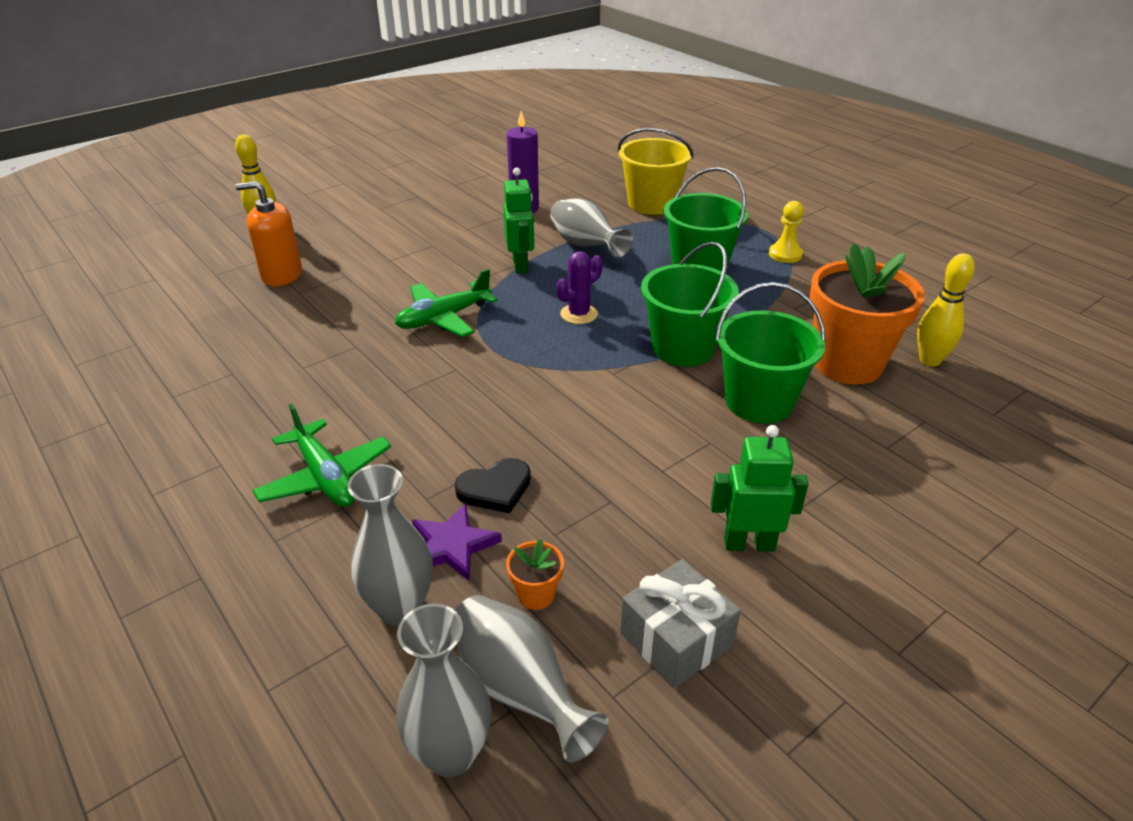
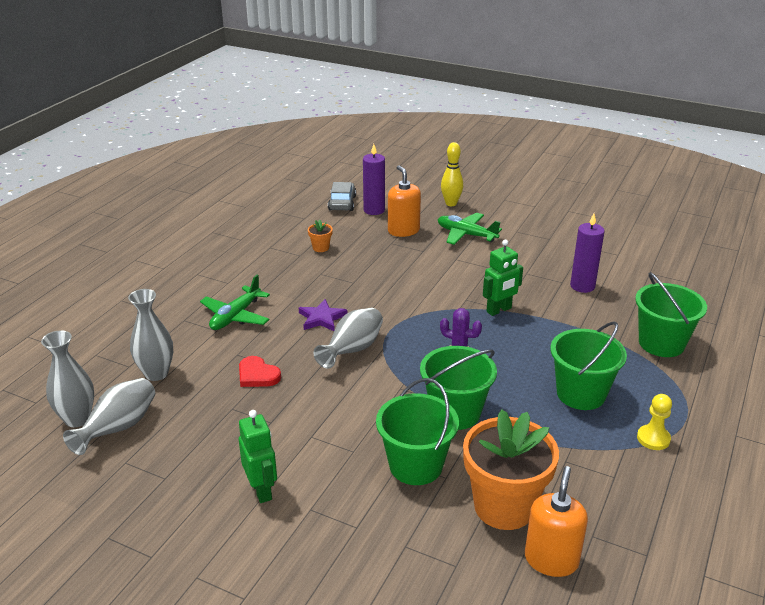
camera: 65 degrees right, 5 degrees down
green plane [395,269,498,337] -> green plane moved to [438,213,502,245]
purple star [412,503,502,581] -> purple star moved to [299,299,347,331]
black heart [455,458,531,513] -> red heart [239,356,281,387]
orange flower pot [506,539,564,610] -> orange flower pot moved to [308,220,333,252]
grey vase [550,198,633,257] -> grey vase moved to [314,308,383,368]
yellow bucket [618,128,694,215] -> green bucket [635,272,707,357]
grey gift [620,559,741,688] -> none
yellow bowling pin [917,253,975,366] -> orange soap dispenser [525,466,588,577]
none -> grey car [328,182,356,211]
none -> purple candle [363,144,385,215]

